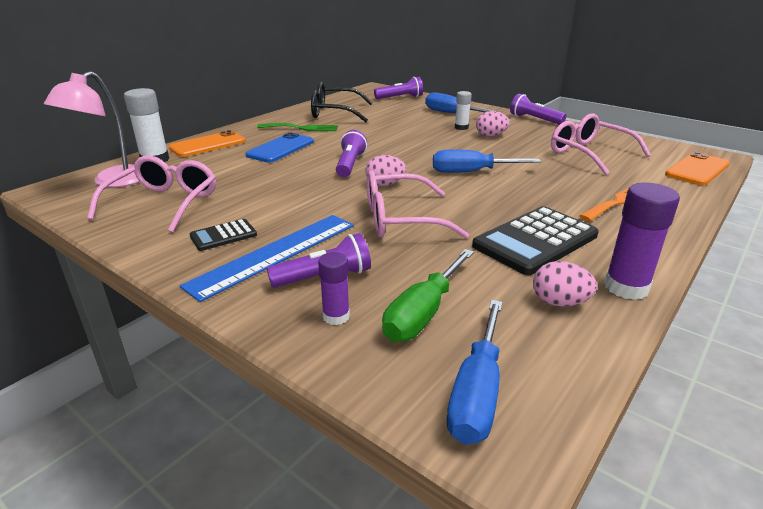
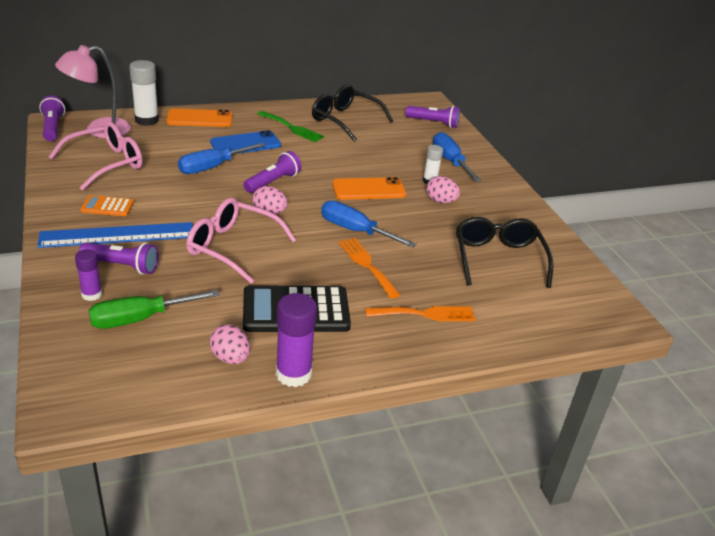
camera: 30 degrees right, 5 degrees up
black calculator [190,219,257,251] -> orange calculator [80,195,134,216]
blue screwdriver [447,300,503,444] -> blue screwdriver moved to [178,143,266,174]
purple flashlight [510,94,566,125] -> purple flashlight moved to [39,95,65,141]
pink glasses [551,114,651,175] -> black glasses [456,217,554,288]
orange phone [665,152,730,185] -> orange phone moved to [332,177,406,200]
none -> orange fork [338,238,400,299]

